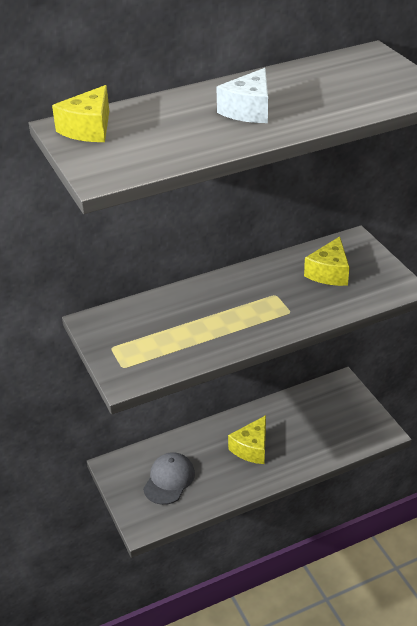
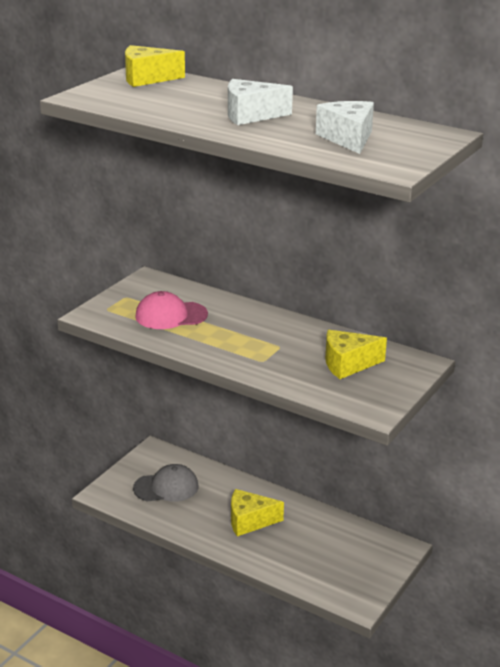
camera: 55 degrees right, 10 degrees down
none -> pink cap [135,291,208,329]
none -> white cheese [316,101,374,154]

